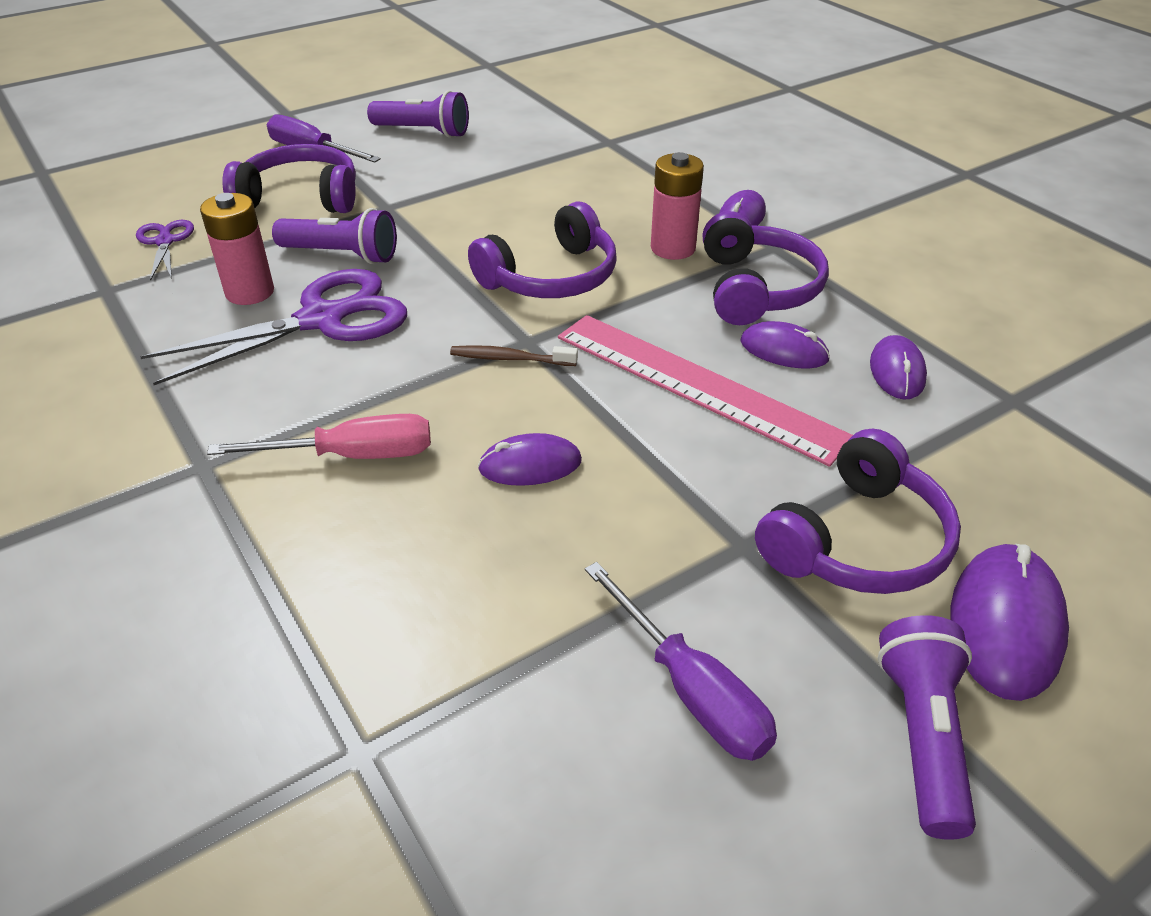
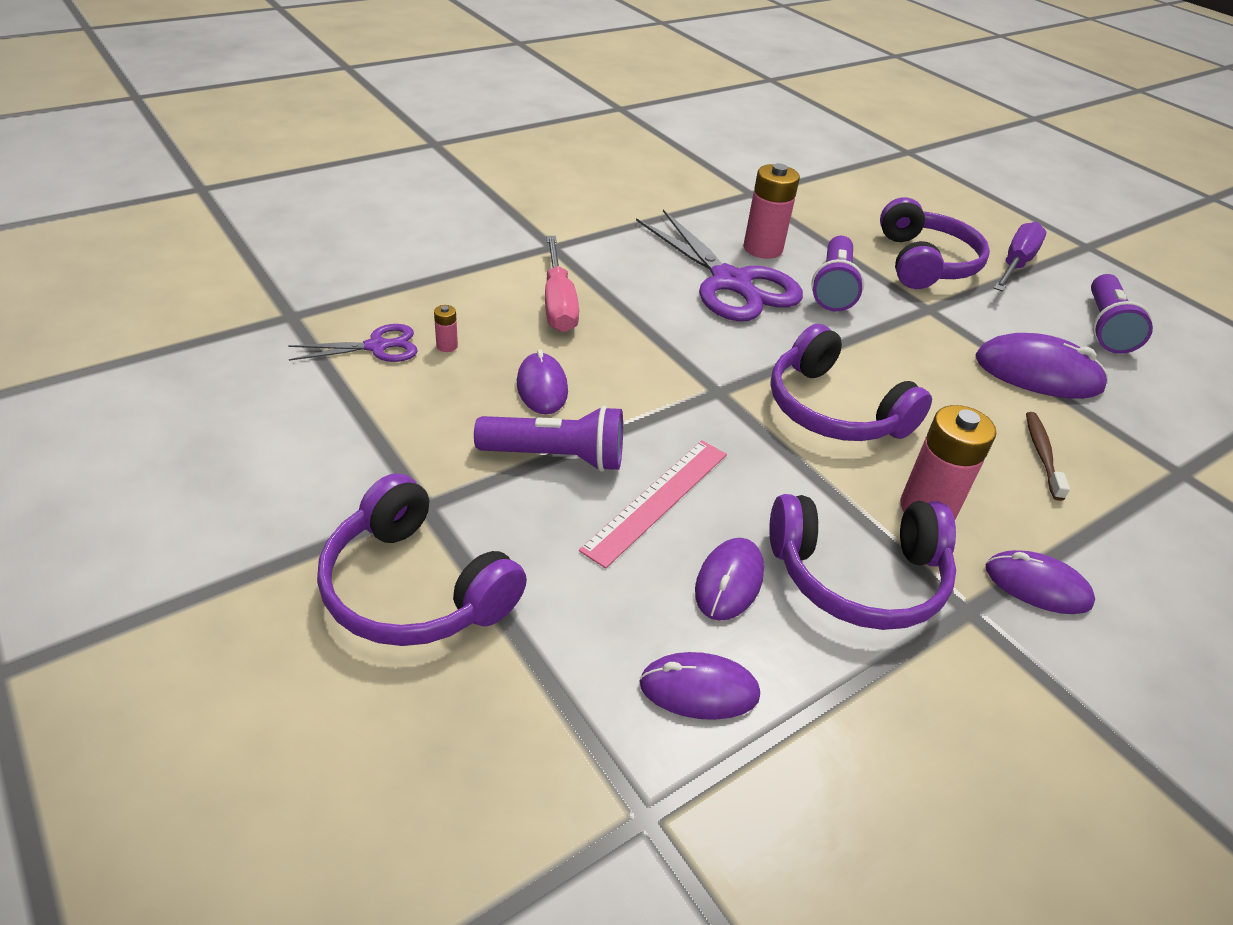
camera: 85 degrees right, 0 degrees up
purple scissors [136,220,194,281] -> purple scissors moved to [288,324,417,362]
brown toothbrush [450,345,578,366] -> brown toothbrush moved to [1026,412,1070,501]
pink ruler [558,315,853,467] -> pink ruler [579,440,727,569], size x0.62
purple screwdriver [585,562,777,761] -> none
purple flashlight [877,615,976,840] -> purple flashlight moved to [474,405,623,472]
purple mouse [950,544,1069,701] -> purple mouse moved to [976,333,1108,399]
none -> pink battery [434,305,458,352]

